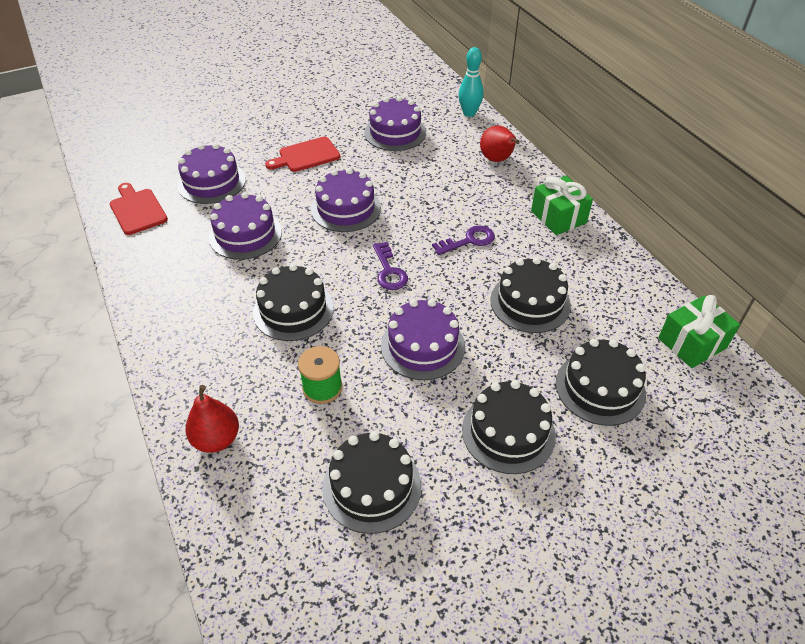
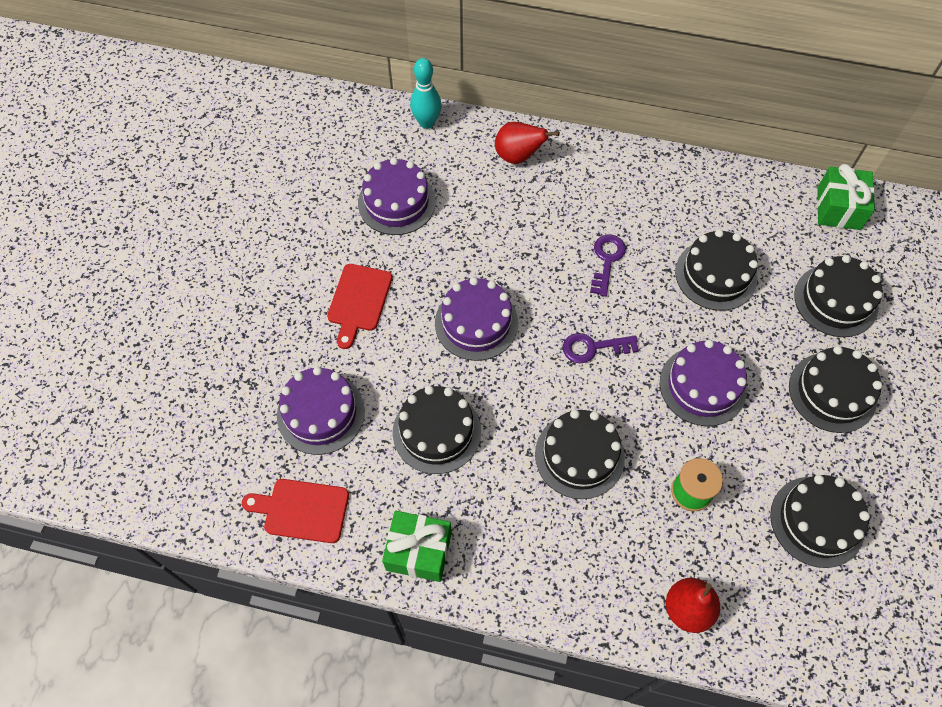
camera: 50 degrees left, 15 degrees up
purple cake [209,192,282,260] -> black cake [393,386,481,474]
purple key [373,242,408,290] -> purple key turned 150 degrees clockwise [563,333,639,363]
green gift [531,176,593,235] -> green gift moved to [382,511,452,582]

